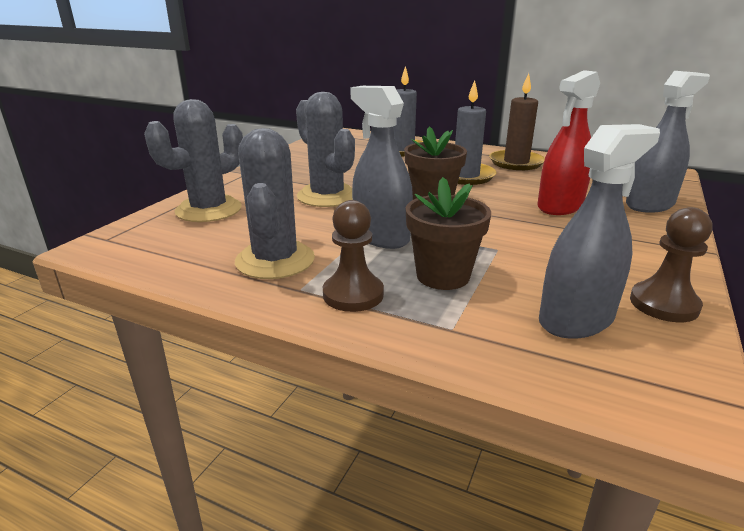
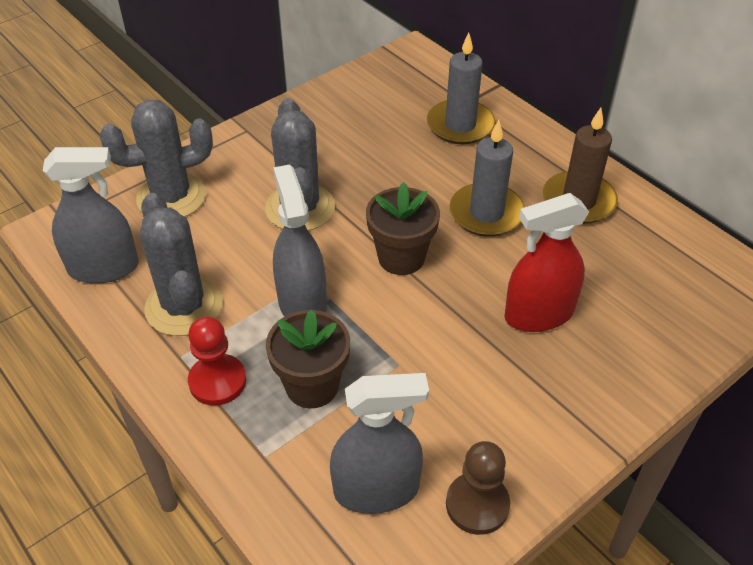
camera: 25 degrees right, 20 degrees up
grey cactus [235,128,315,279] -> grey cactus turned 45 degrees counterclockwise [140,193,223,336]
brown pawn [323,200,384,312] -> red pawn [188,316,246,406]
grey spray bottle [626,71,710,213] -> grey spray bottle moved to [43,147,139,284]

